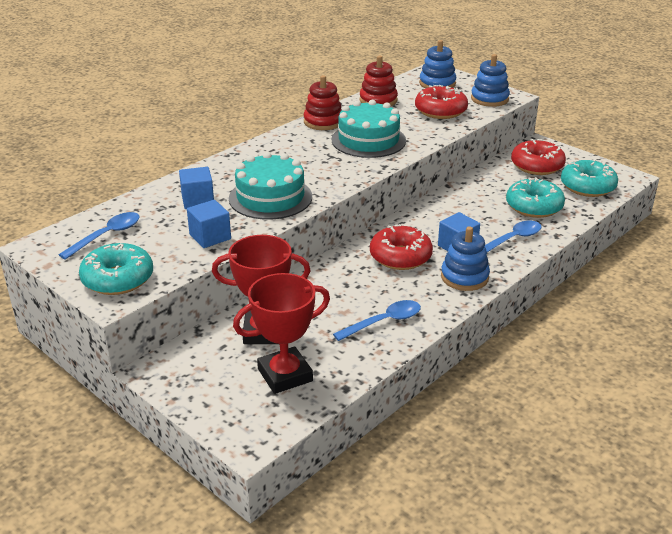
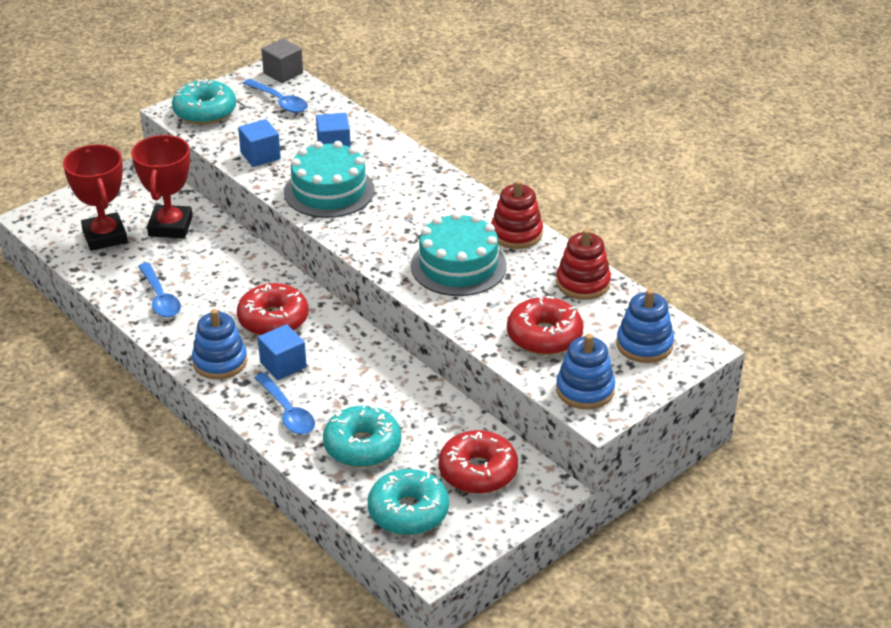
camera: 95 degrees right, 5 degrees up
none -> grey cube [261,39,303,83]

